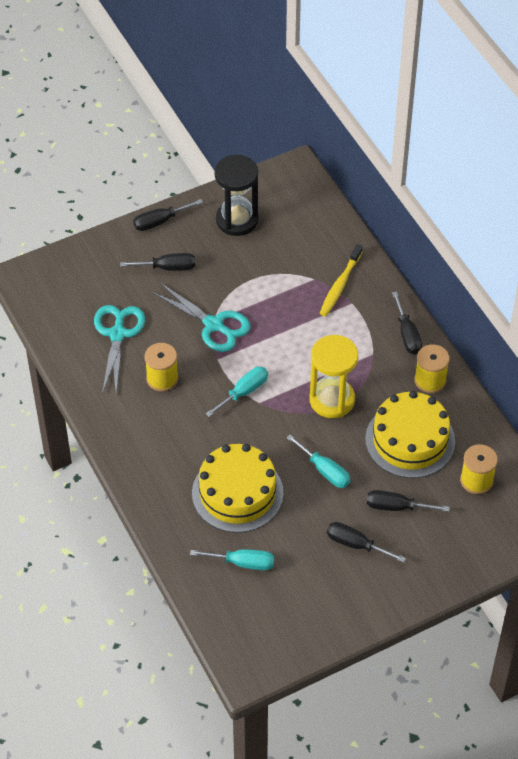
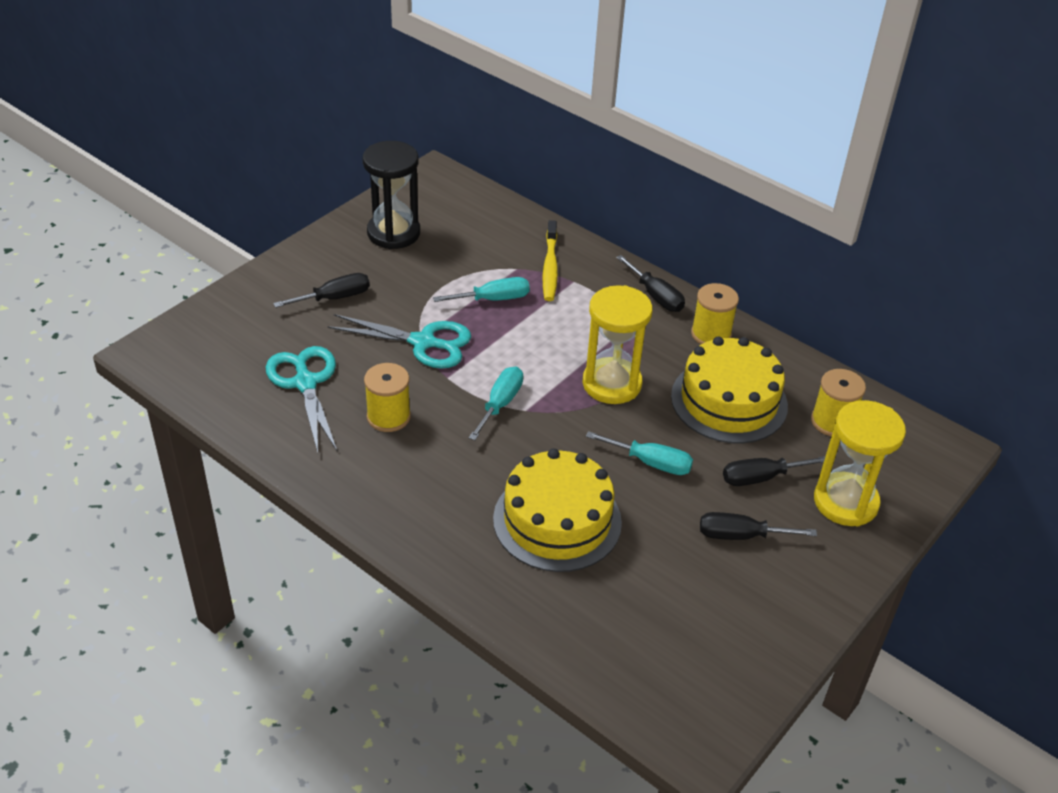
camera: 25 degrees left, 10 degrees down
black screwdriver [133,199,203,231] -> none
turquoise screwdriver [190,549,274,570] -> turquoise screwdriver moved to [433,277,530,302]
none -> yellow hourglass [814,400,906,526]

